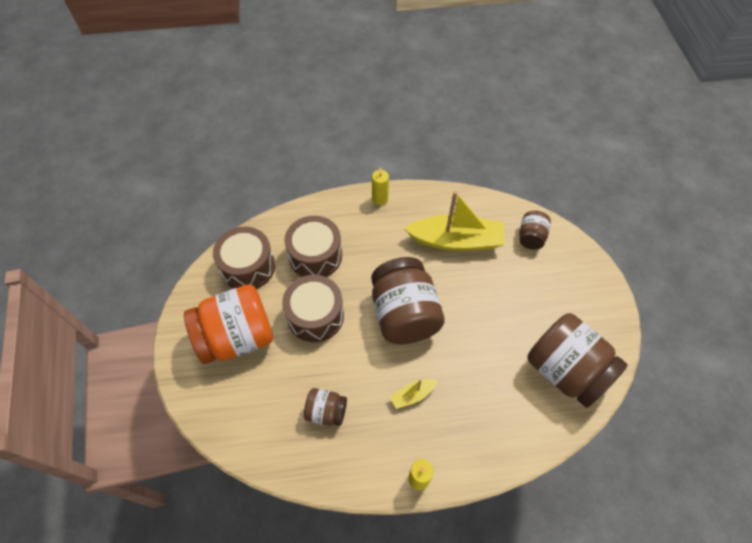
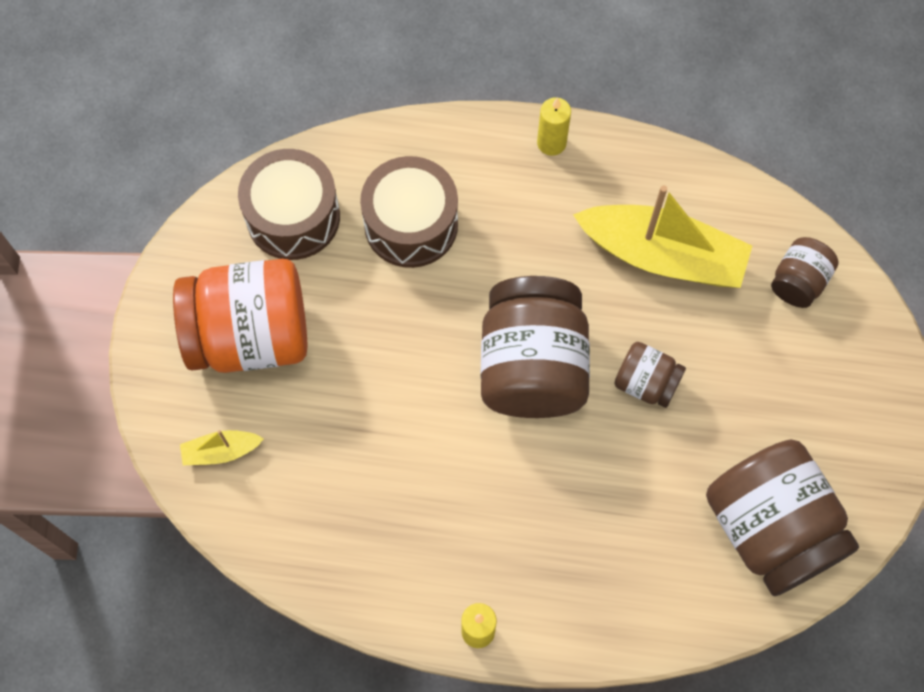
camera: 15 degrees right, 10 degrees up
brown drum [282,275,344,342] -> none
brown jar [304,388,347,426] -> brown jar moved to [614,342,686,408]
yellow boat [390,379,438,409] -> yellow boat moved to [180,430,264,465]

